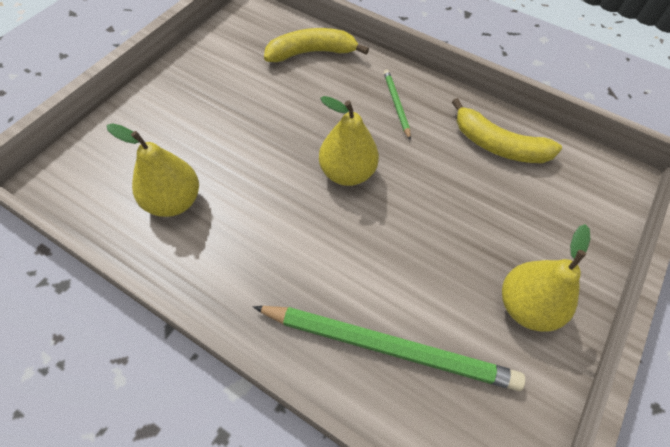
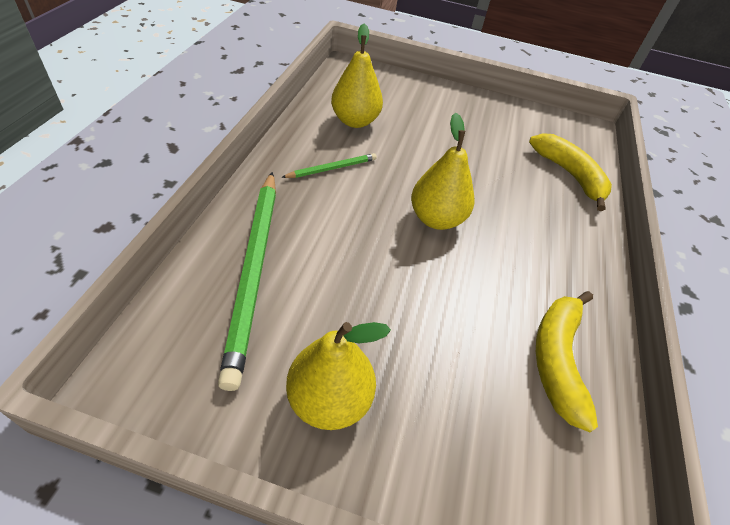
camera: 70 degrees right, 10 degrees down
green pencil [384,69,411,140] -> green pencil moved to [281,153,377,178]

